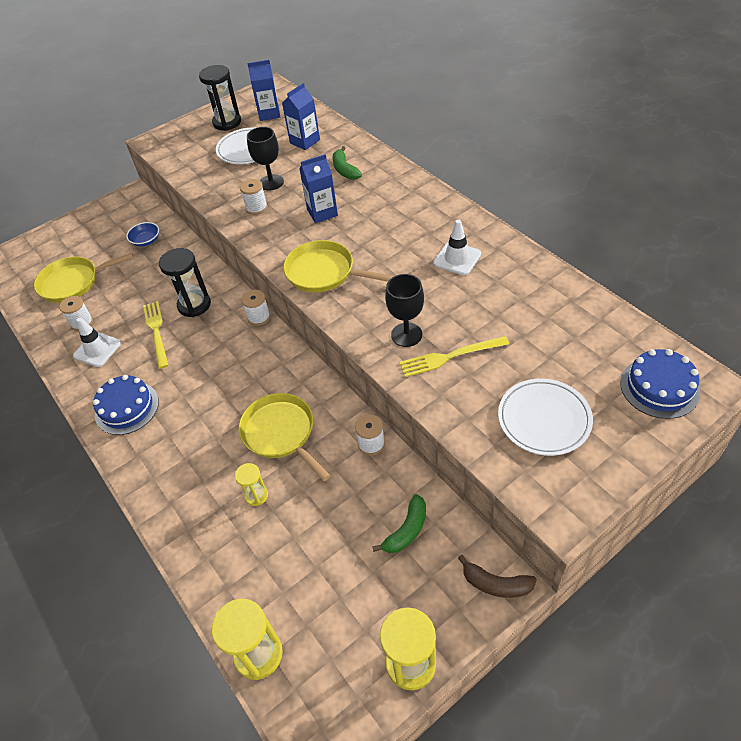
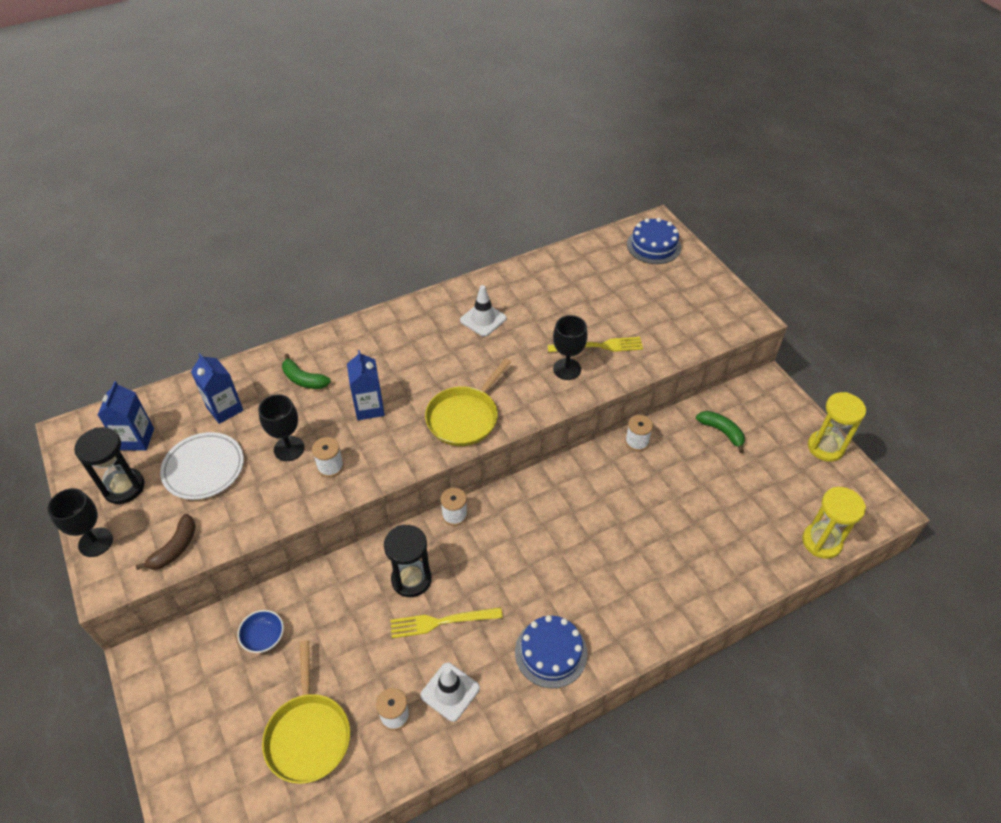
camera: 85 degrees left, 0 degrees up
yellow hourglass [235,463,268,506] -> none
yellow pan [238,393,331,481] -> none
green banana [333,146,362,180] -> green banana turned 45 degrees clockwise [282,354,331,389]
yellow fork [399,336,509,377] -> yellow fork turned 90 degrees counterclockwise [548,337,643,352]
brown banana [458,555,537,598] -> brown banana moved to [136,514,196,570]
white plate [498,378,593,456] -> none
none -> black goblet [47,488,113,557]

